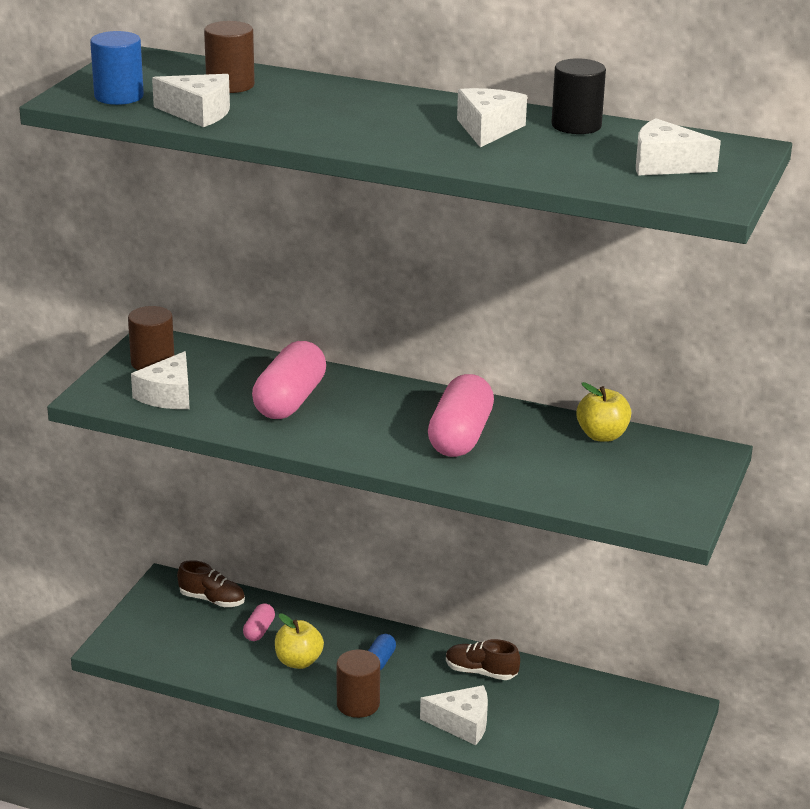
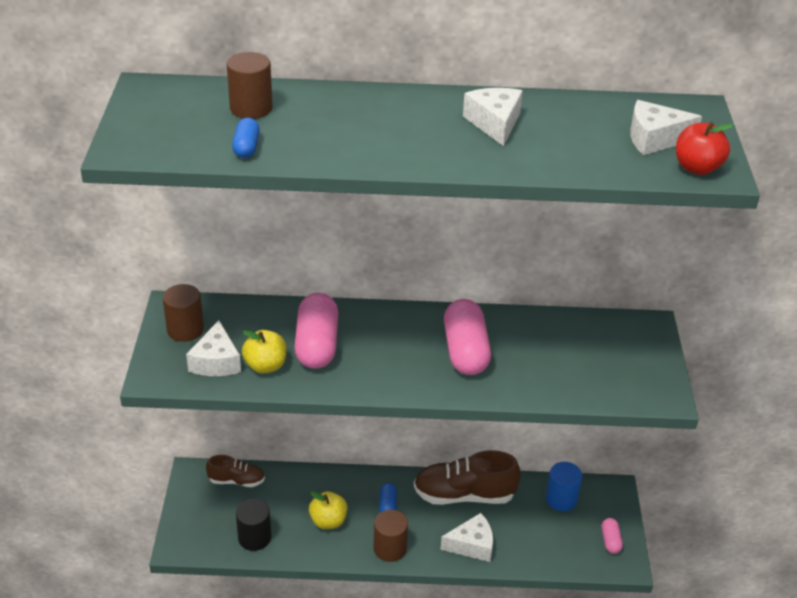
camera: 20 degrees left, 10 degrees up
blue cylinder [90,31,144,105] -> blue cylinder moved to [546,462,582,511]
white cheese [152,74,230,127] -> blue capsule [232,118,260,158]
pink capsule [243,603,275,641] -> pink capsule moved to [602,518,623,554]
brown shoe [446,639,520,680] -> brown shoe [414,450,521,505], size x1.79
black cylinder [551,58,606,134] -> black cylinder moved to [236,499,271,551]
yellow apple [576,382,631,442] -> yellow apple moved to [242,330,287,373]
none -> red apple [676,122,734,175]

